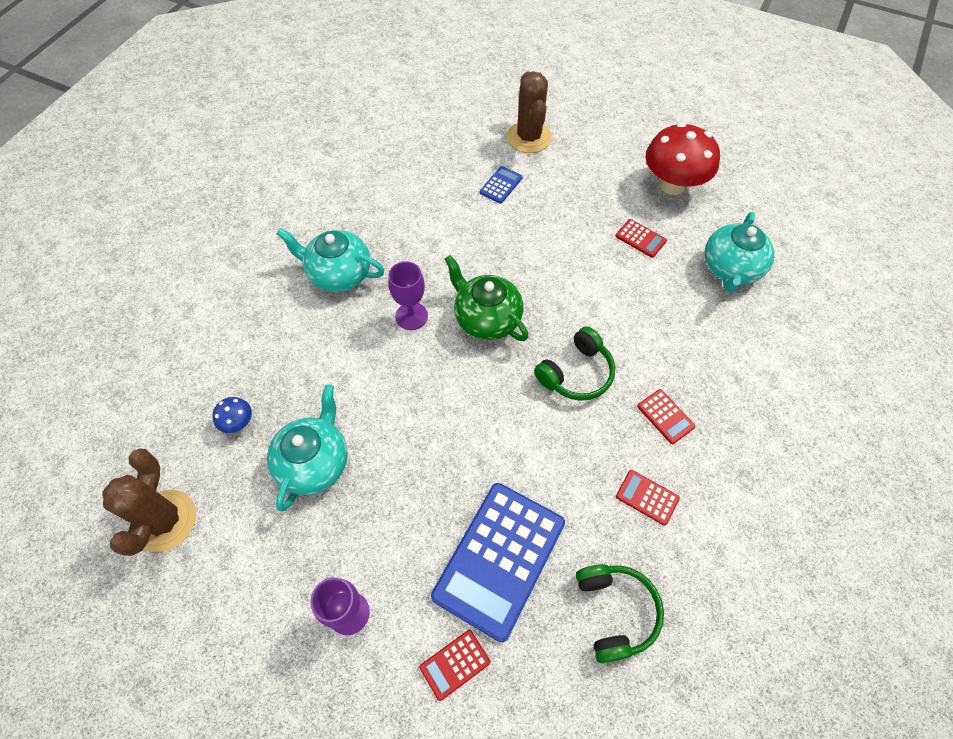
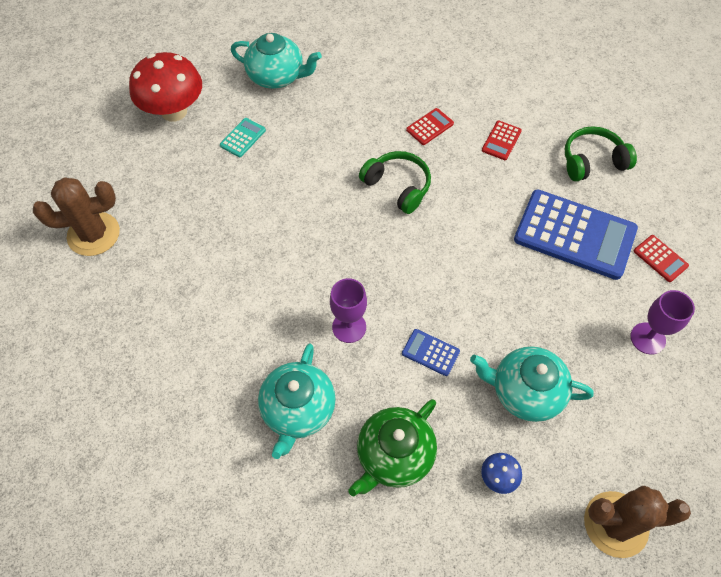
camera: 95 degrees left, 0 degrees up
green teapot [445,255,528,341] -> green teapot moved to [348,399,437,496]
blue calculator [480,166,523,204] -> blue calculator moved to [402,329,460,376]
red calculator [615,219,667,258] -> turquoise calculator [220,118,266,157]

